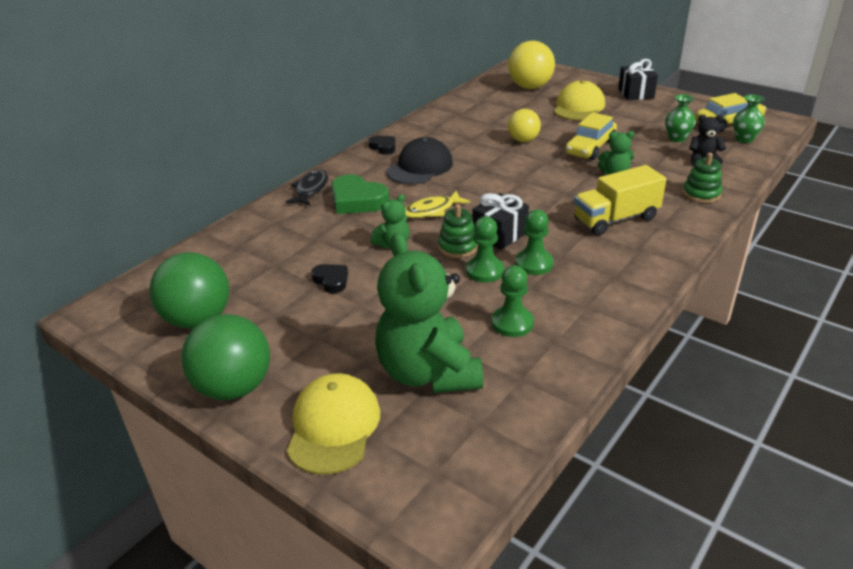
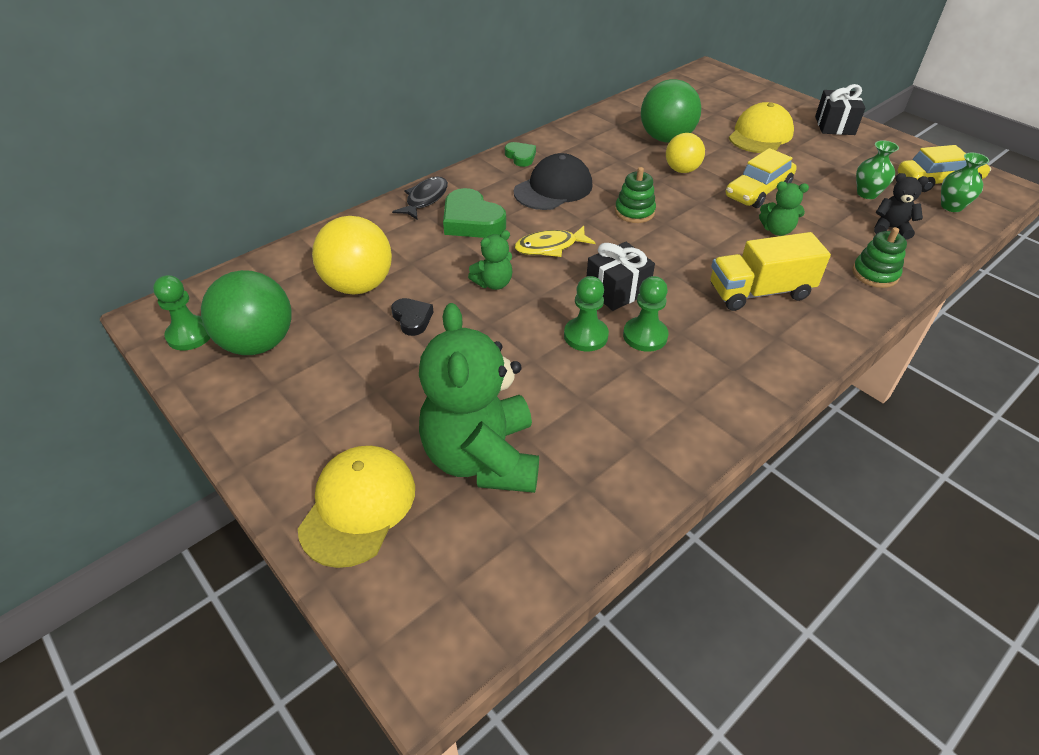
camera: 10 degrees right, 10 degrees up
green ball [181,314,270,400] -> green ball moved to [641,79,701,142]
black heart [368,136,396,155] -> green heart [505,142,536,167]
green stacking toy [438,204,478,258] -> green stacking toy moved to [615,167,656,223]
green pawn [491,265,534,337] -> green pawn moved to [153,275,210,351]
yellow ball [508,41,555,89] -> yellow ball moved to [312,216,392,295]

